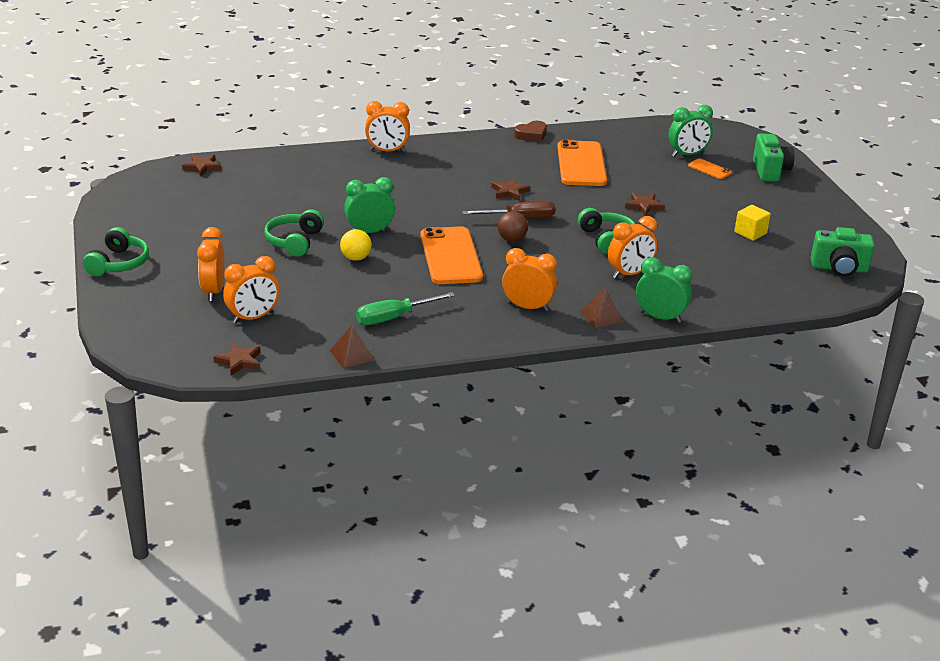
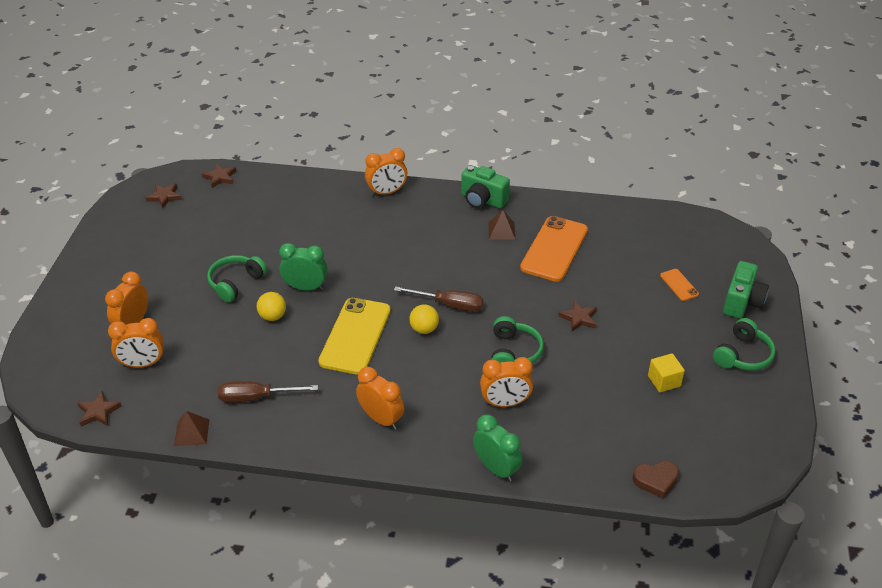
camera: 25 degrees right, 10 degrees up
green headphones [83,227,149,276] -> green headphones moved to [713,318,776,371]
green screwdriver [356,292,455,325] -> brown screwdriver [218,381,318,403]
orange clock [365,101,410,152] -> orange clock turned 45 degrees counterclockwise [365,148,407,196]
orange phone [420,226,483,284] -> yellow phone [318,298,391,375]
brown star [491,178,530,201] -> brown star moved to [145,183,182,208]
brown ball [498,211,528,242] -> yellow ball [409,304,439,334]
brown heart [514,121,547,142] -> brown heart moved to [633,461,679,499]
brown pyramid [580,288,623,328] -> brown pyramid moved to [488,210,515,240]
green clock [668,105,713,157] -> none
green camera [811,227,875,277] -> green camera moved to [461,165,510,208]

